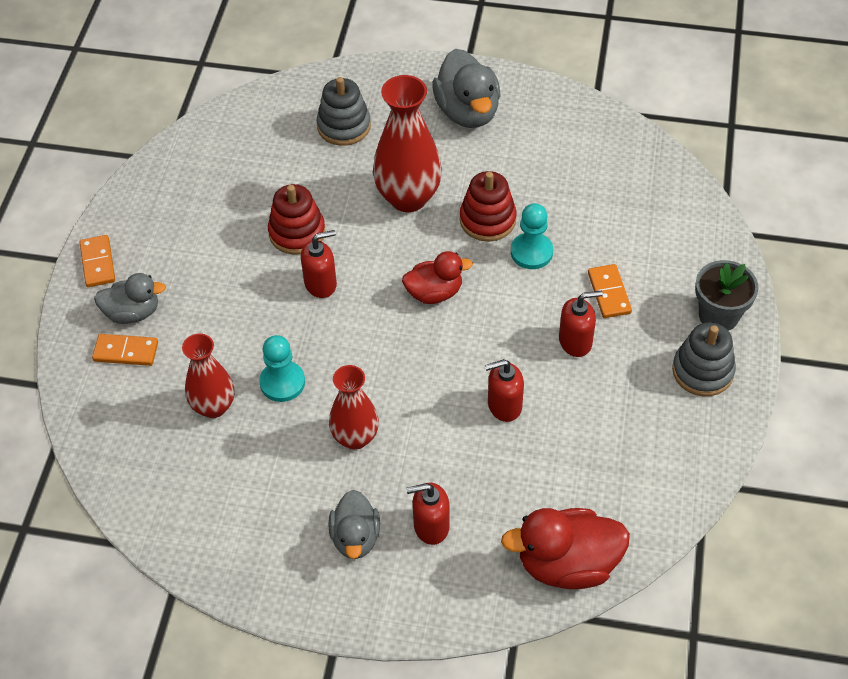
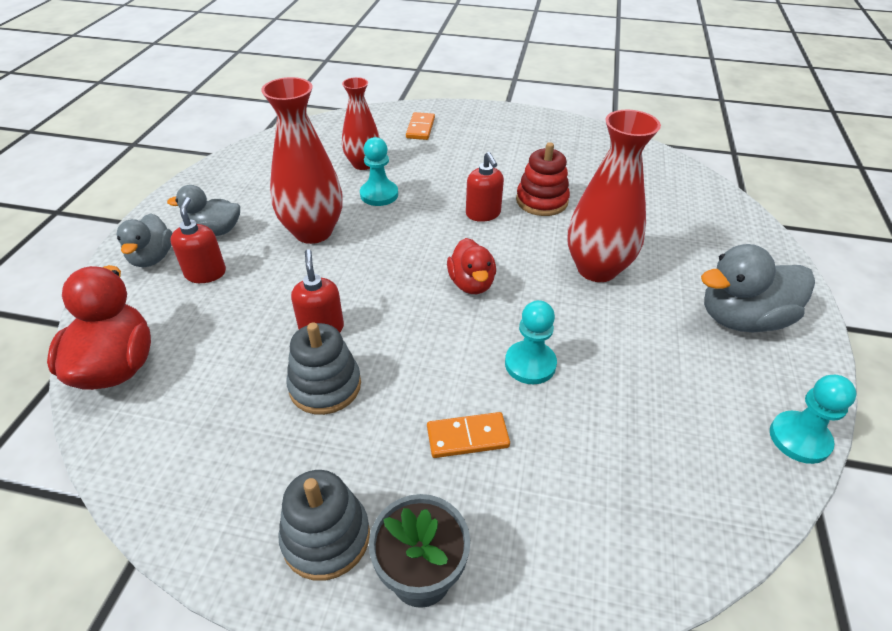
camera: 90 degrees right, 10 degrees down
orange domino [80,235,115,287] -> none
grey duck [94,273,166,324] -> grey duck moved to [117,213,172,267]
grey stacking toy [317,77,371,146] -> grey stacking toy moved to [286,322,361,415]
red vase [329,365,379,450] -> red vase [261,77,343,244], size x1.55
red stacking toy [460,171,516,242] -> none
red soap dispenser [559,290,603,357] -> none
none -> turquoise pawn [770,375,857,464]

